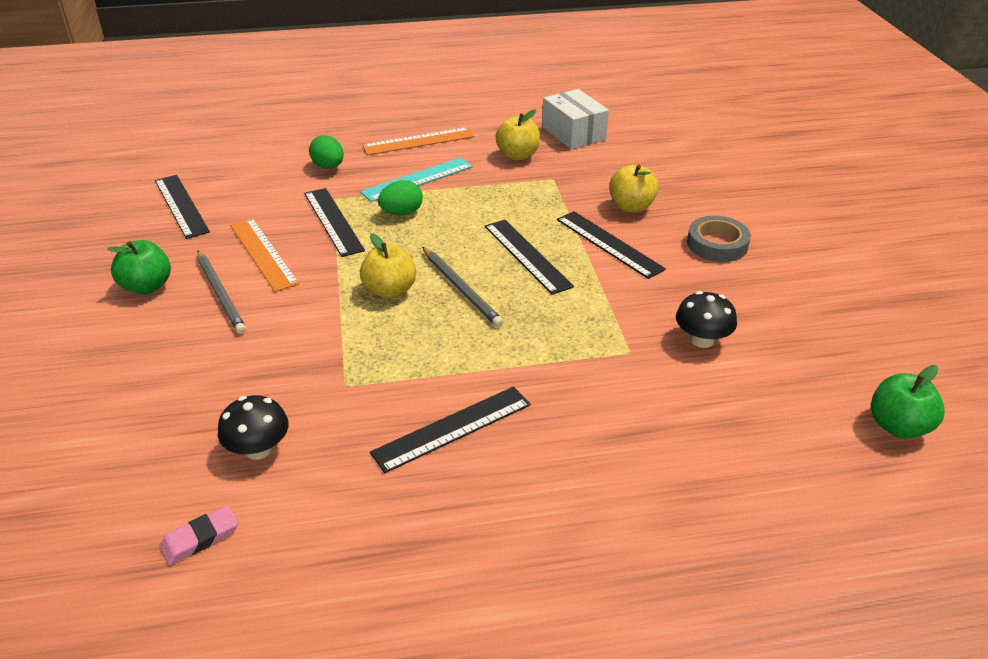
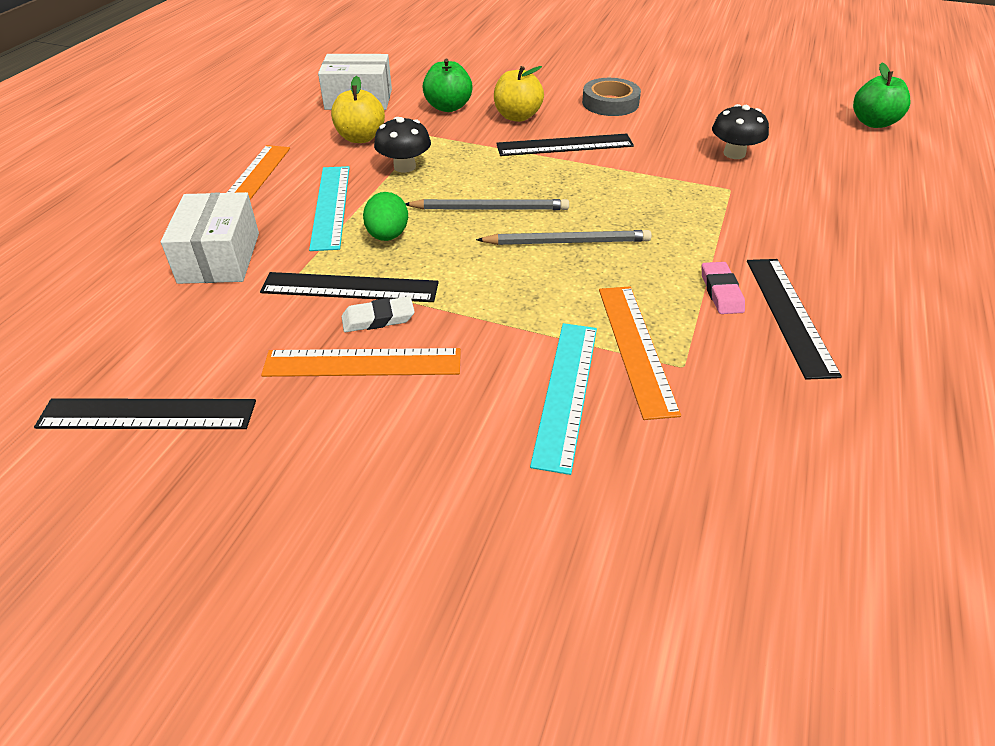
camera: 60 degrees left, 5 degrees up
green apple [107,240,171,294] -> green apple moved to [422,59,473,112]
pink eraser [160,506,238,565] -> pink eraser moved to [702,262,745,314]
grey pencil [197,250,246,334] -> grey pencil moved to [405,199,569,210]
black mushroom [218,395,289,460] -> black mushroom moved to [374,117,431,173]
green egg [309,135,344,169] -> white box [161,192,259,284]
yellow apple [360,233,416,299] -> none
black ruler [485,220,574,295] -> none
none -> white eraser [341,297,415,332]
none -> turquoise ruler [530,323,597,475]
none -> orange ruler [599,286,681,420]

